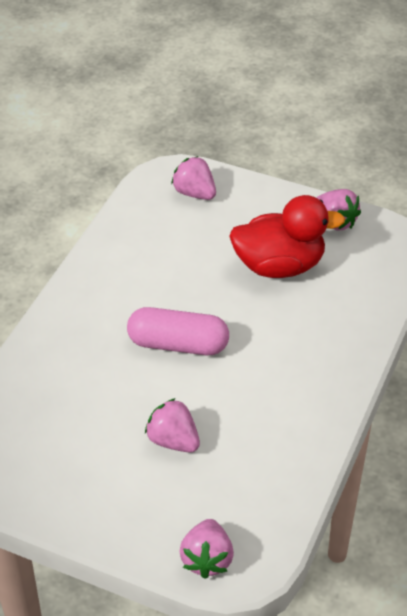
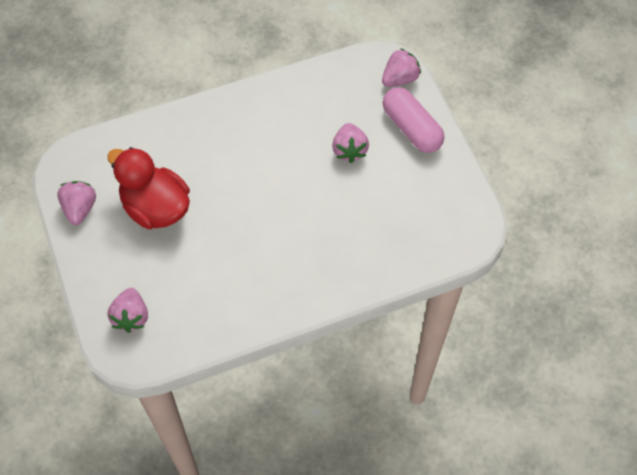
camera: 135 degrees left, 15 degrees up
pink capsule [127,307,229,355] -> pink capsule moved to [383,87,444,153]

